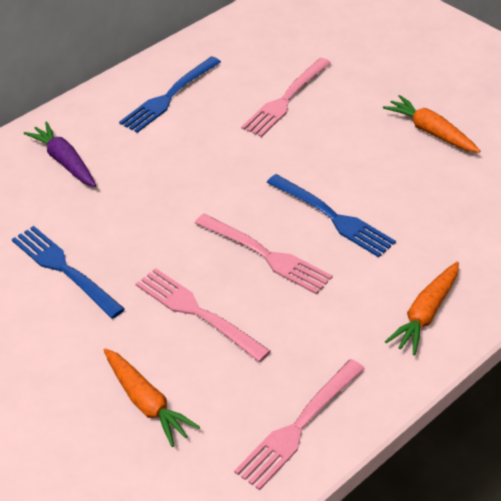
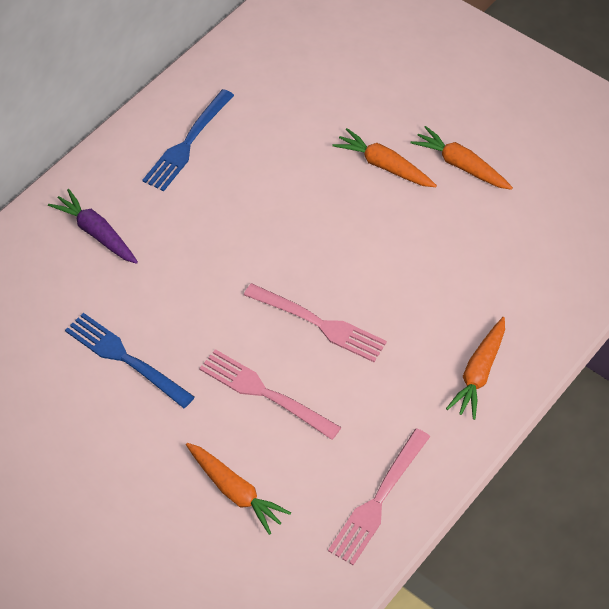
camera: 10 degrees left, 10 degrees up
pink fork [241,58,331,137] -> none
blue fork [267,174,396,257] -> none
none -> orange carrot [333,128,437,187]

